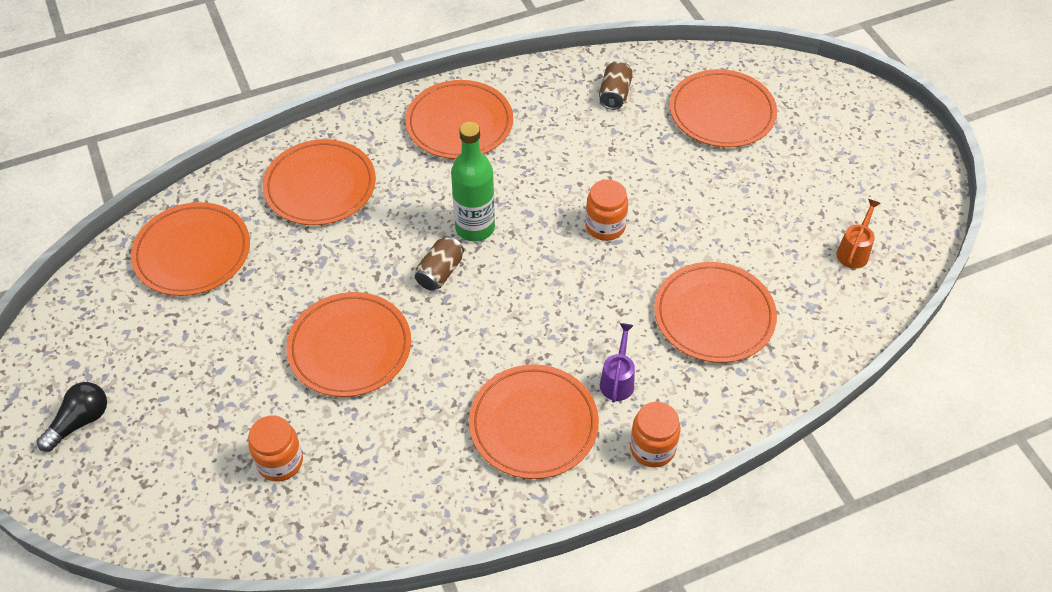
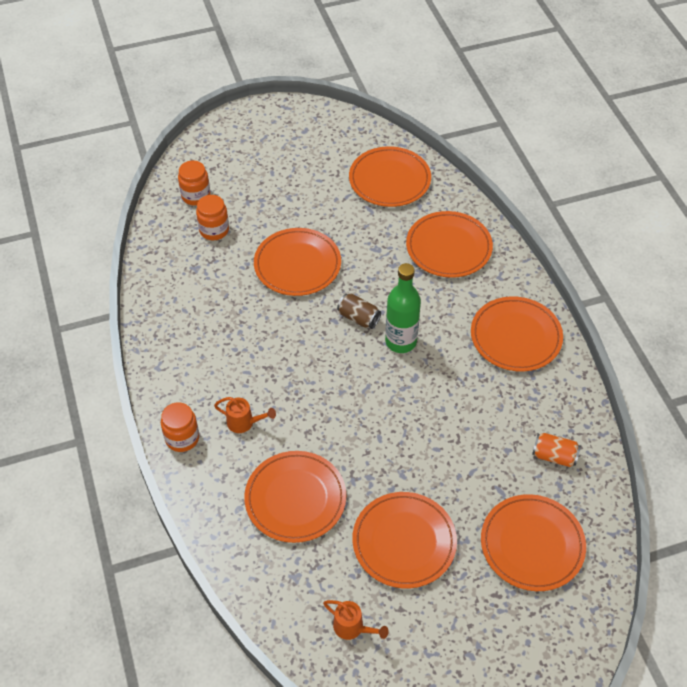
camera: 95 degrees right, 0 degrees up
black light bulb [37,382,107,452] -> none
orange plate [469,364,599,479] -> orange plate moved to [352,492,457,588]
orange jar [585,179,628,241] -> orange jar moved to [178,160,210,206]
brown can [599,61,633,110] -> orange can [532,433,581,467]
purple watering can [600,323,635,403] -> orange watering can [214,397,276,433]

